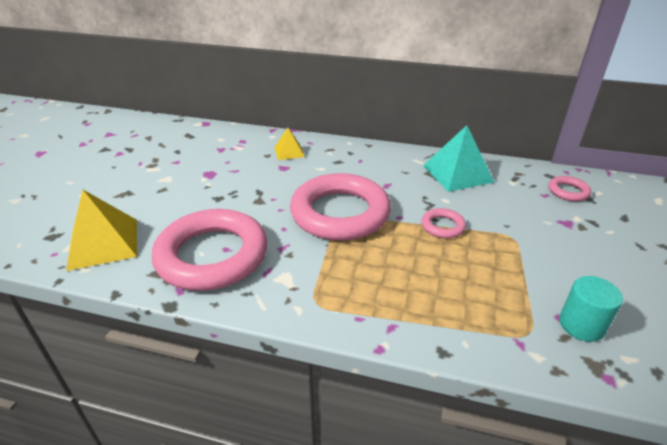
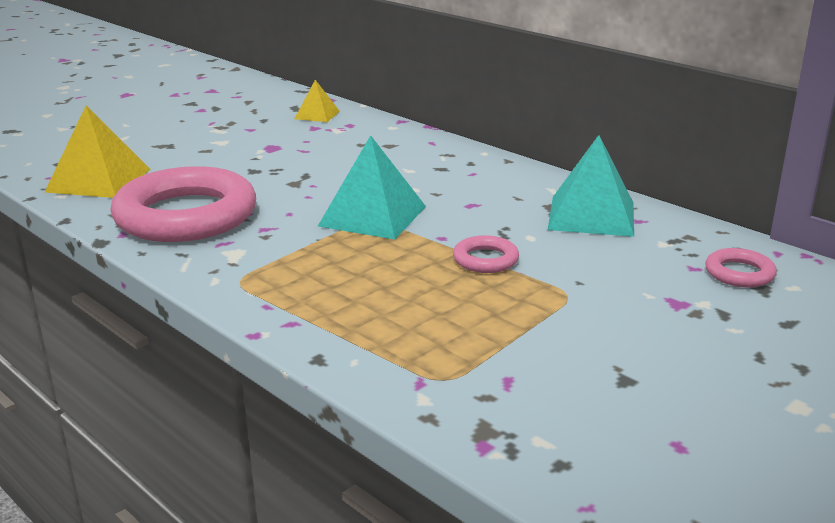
camera: 30 degrees right, 10 degrees down
yellow pyramid [275,128,305,160] -> yellow pyramid moved to [294,80,340,122]
pink ring [290,173,391,241] -> turquoise pyramid [318,135,426,240]
turquoise cylinder [559,276,623,342] -> none

